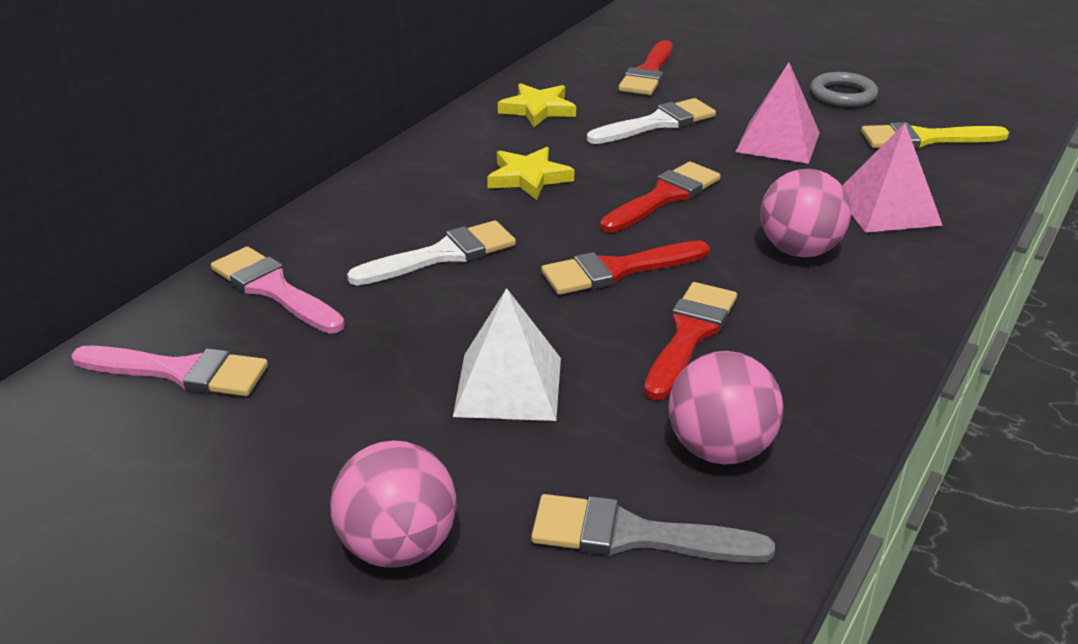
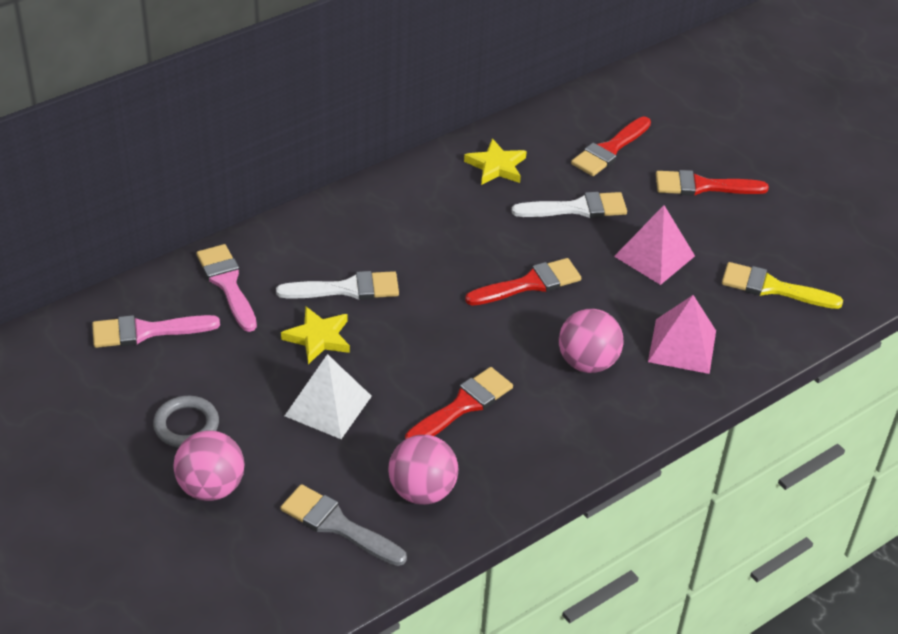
camera: 20 degrees right, 10 degrees up
pink brush [71,346,268,396] -> pink brush turned 135 degrees clockwise [92,315,220,348]
yellow star [487,147,574,200] -> yellow star moved to [281,307,350,364]
red brush [541,241,710,295] -> red brush moved to [656,170,769,196]
grey ring [810,72,878,107] -> grey ring moved to [153,396,219,448]

